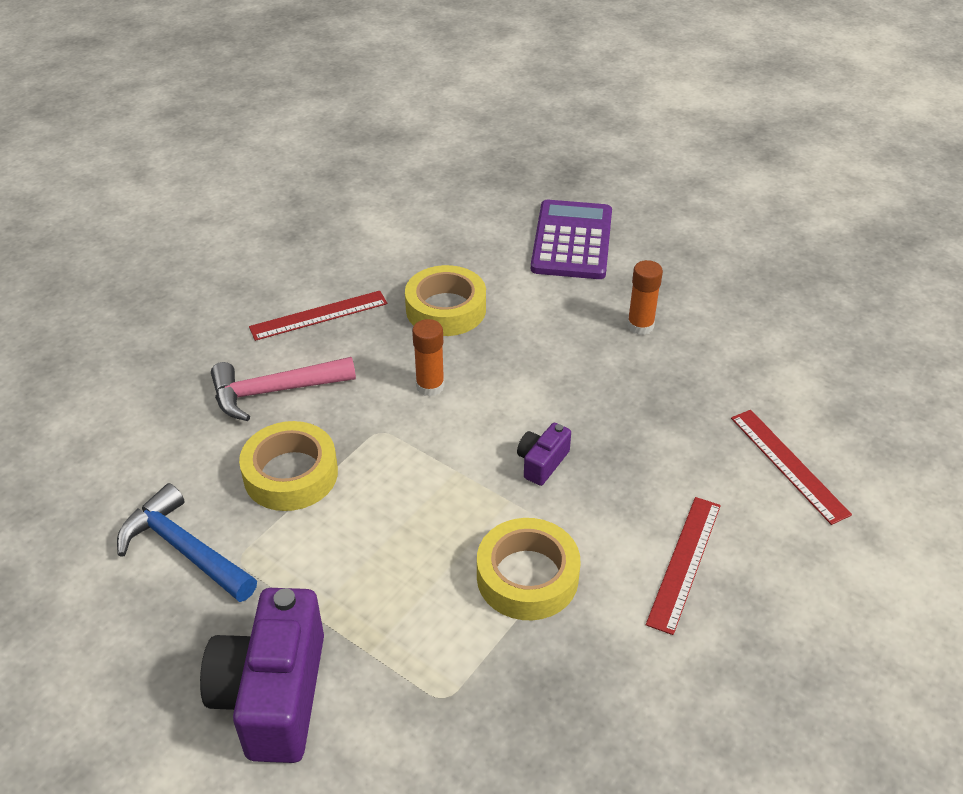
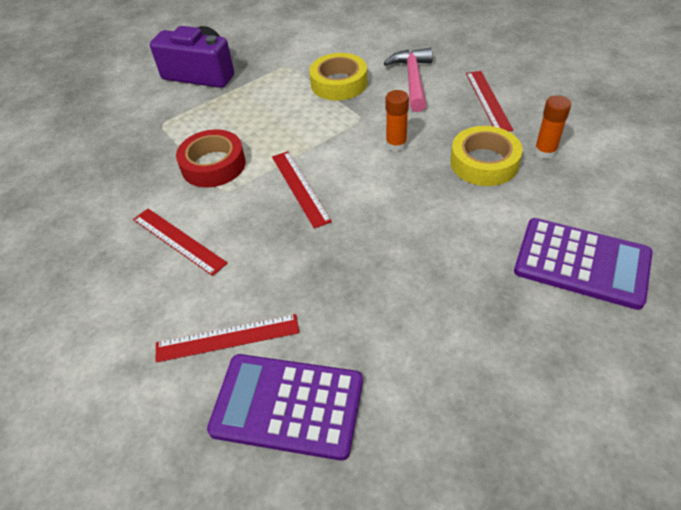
camera: 110 degrees right, 5 degrees up
blue hammer [117,483,257,602] -> none
yellow tape [477,518,580,620] -> red tape [176,129,246,188]
purple camera [517,423,571,486] -> red ruler [272,151,332,229]
orange glue stick [627,260,663,335] -> orange glue stick moved to [534,95,571,159]
none -> purple calculator [207,354,363,461]

